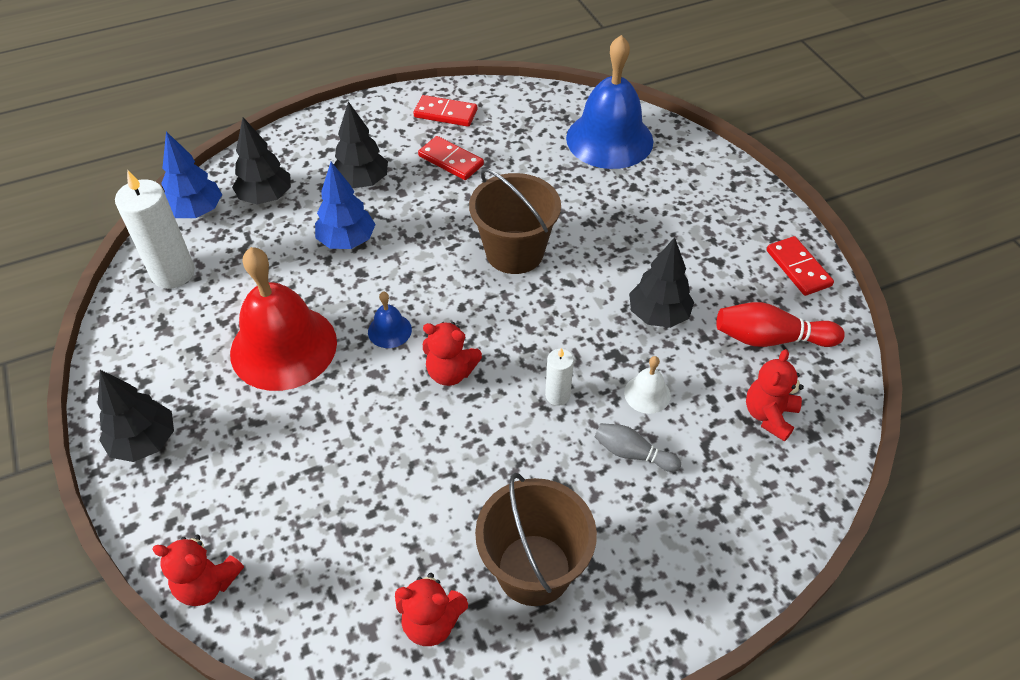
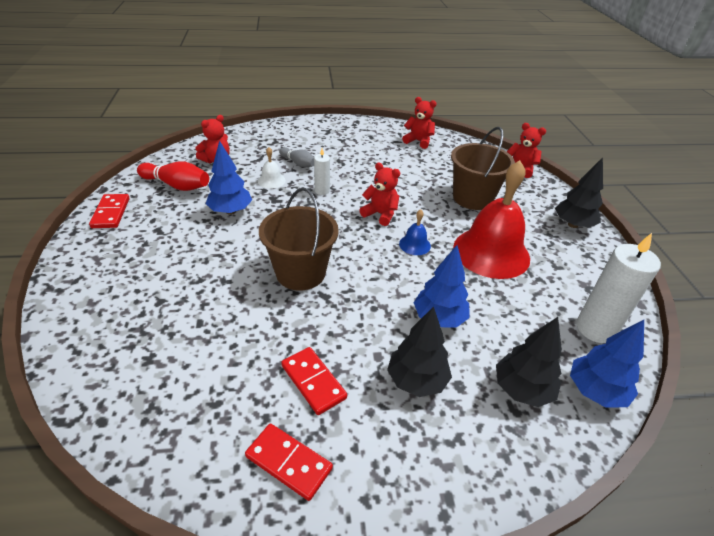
camera: 165 degrees left, 10 degrees down
brown bucket [475,473,597,606] -> brown bucket moved to [451,127,515,210]
blue bell [566,35,653,169] -> none
black tree [629,237,694,328] -> blue tree [206,140,252,215]

